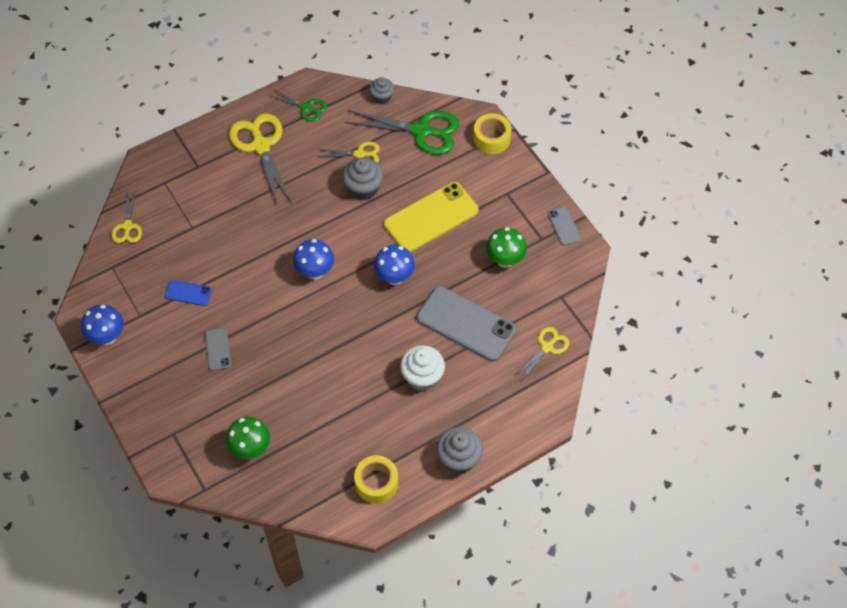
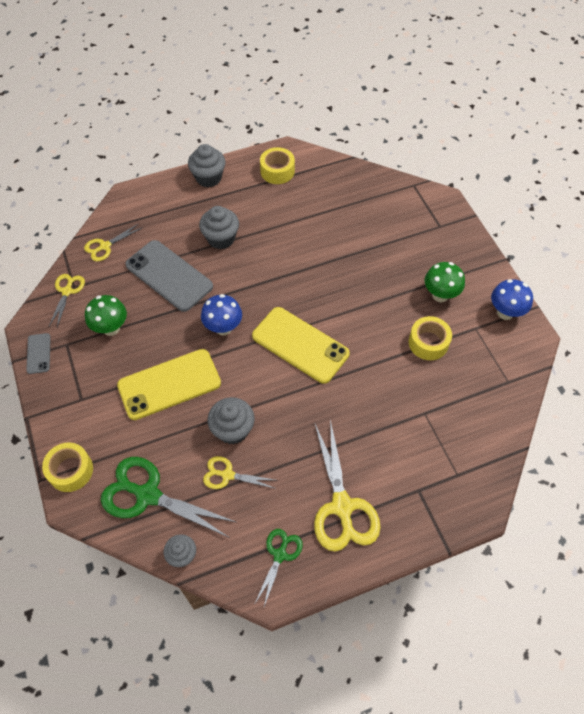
camera: 170 degrees left, 0 degrees up
yellow scissors [111,191,142,243] -> yellow scissors moved to [49,274,85,327]
blue phone [165,280,212,306] -> yellow tape [409,316,452,360]
grey phone [205,328,231,371] -> none
green mushroom [226,416,270,459] -> green mushroom moved to [425,262,465,302]
green scissors [269,89,327,122] -> green scissors turned 75 degrees clockwise [254,529,303,606]
blue mushroom [293,239,334,280] -> yellow phone [252,307,350,384]
white cupcake [400,345,445,391] -> grey cupcake [199,206,239,249]

